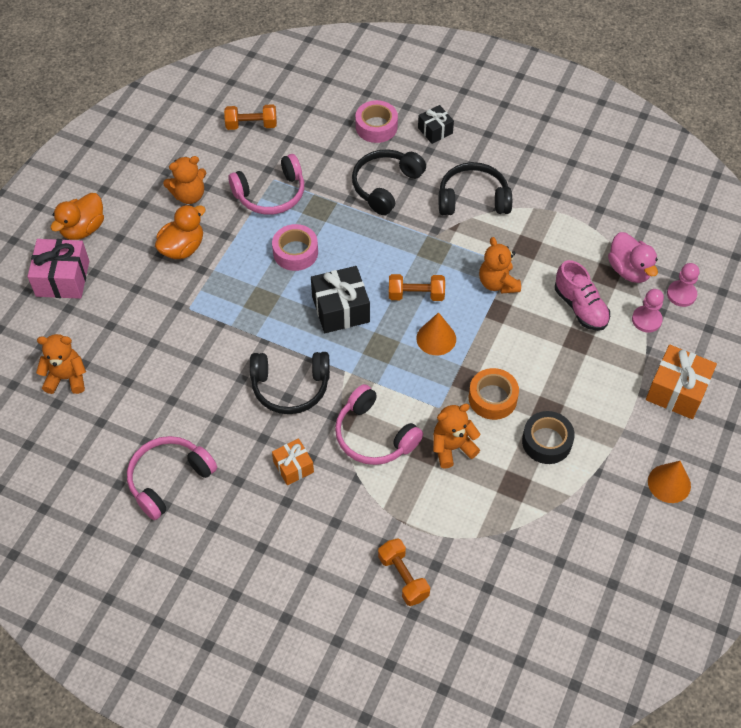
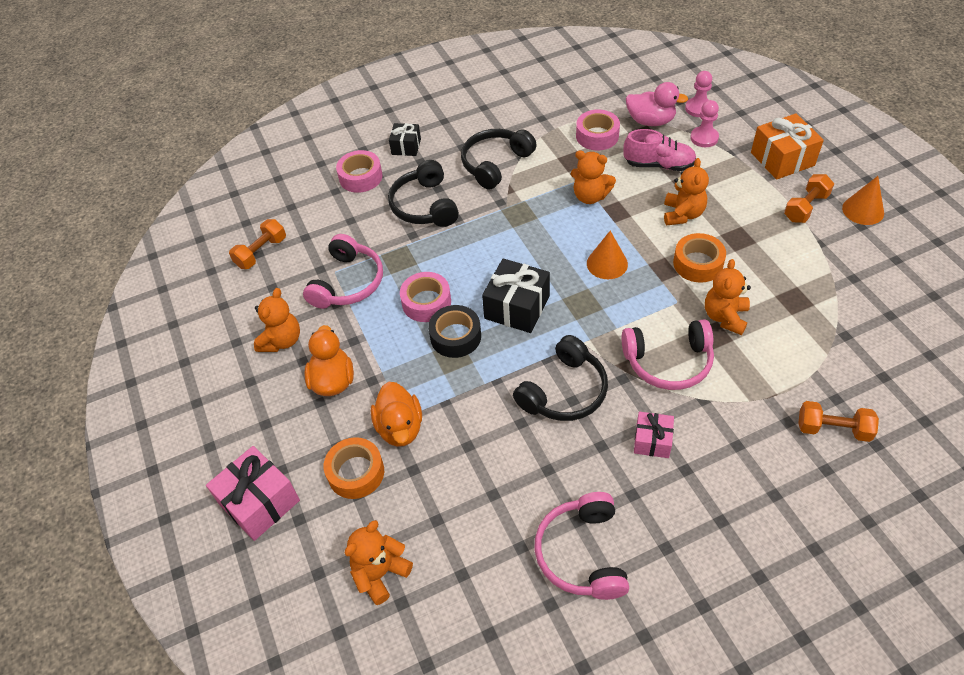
camera: 45 degrees left, 5 degrees down
orange duck [51,193,104,240] -> orange duck moved to [371,382,422,447]
orange gift [272,438,314,485] -> pink gift [634,411,674,458]
orange dumbbell [389,274,445,301] -> orange dumbbell moved to [784,174,834,223]
black tape [522,411,575,464] -> black tape moved to [428,305,481,358]
none -> orange tape [324,437,384,499]
none -> pink tape [576,110,620,150]
none -> orange teddy bear [664,158,709,225]

